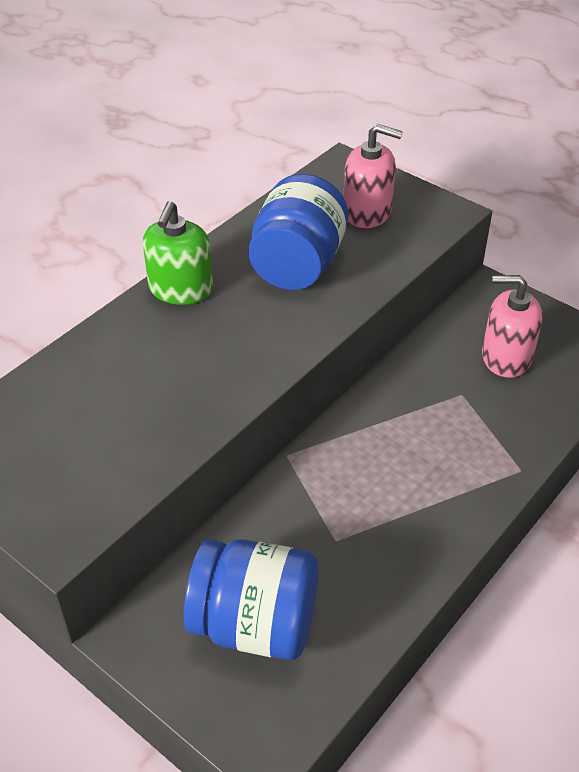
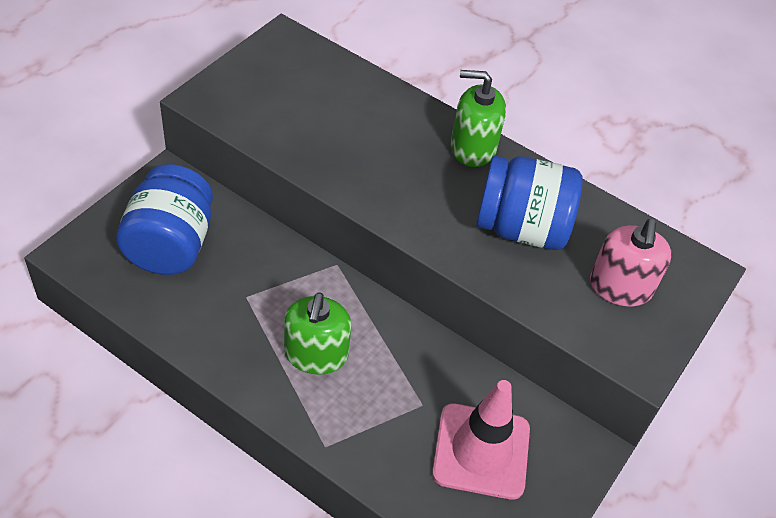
camera: 80 degrees right, 5 degrees up
pink soap dispenser [482,275,543,378] -> pink traffic cone [432,380,530,500]
none -> green soap dispenser [284,292,351,375]

